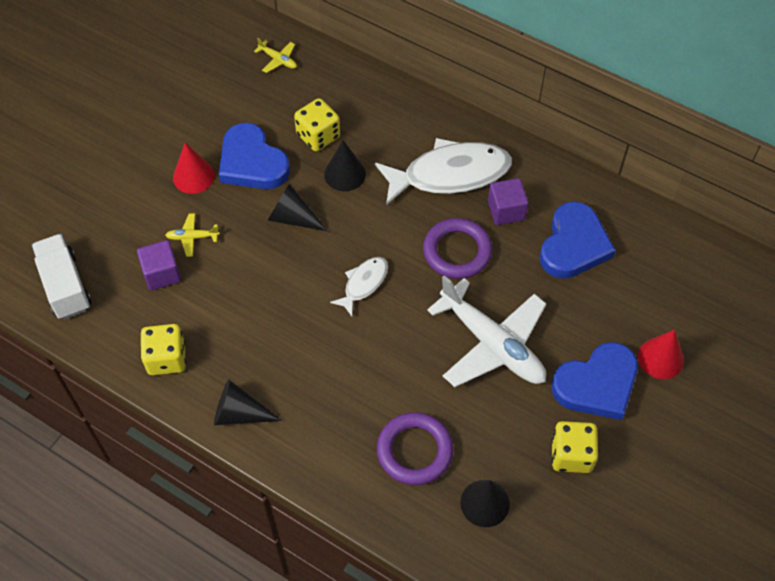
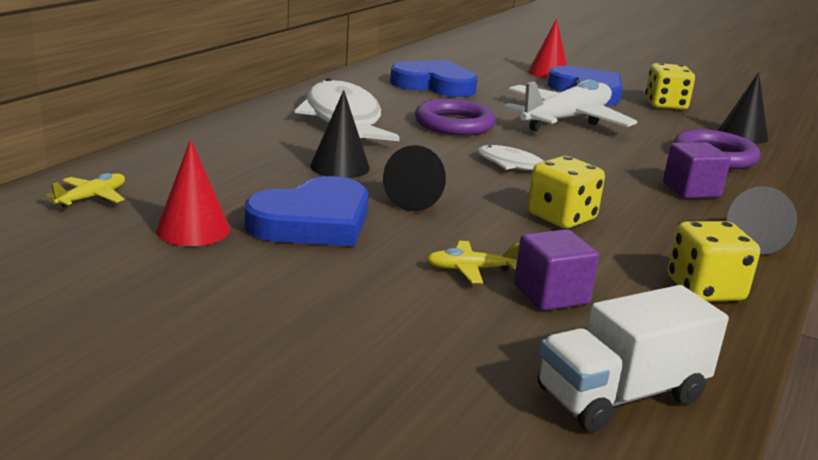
camera: 95 degrees left, 35 degrees down
yellow plane [165,213,220,257] -> yellow plane turned 90 degrees clockwise [427,241,520,283]
red cone [173,143,215,194] -> red cone moved to [156,139,230,246]
yellow dice [294,98,340,151] -> yellow dice moved to [528,156,605,228]
purple cube [488,178,529,225] -> purple cube moved to [663,142,731,199]

